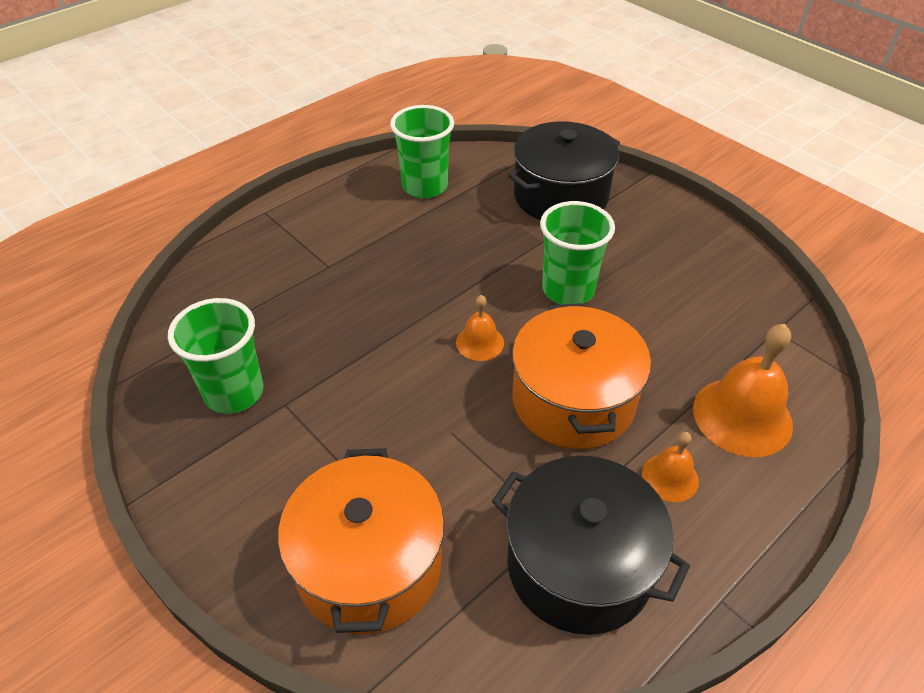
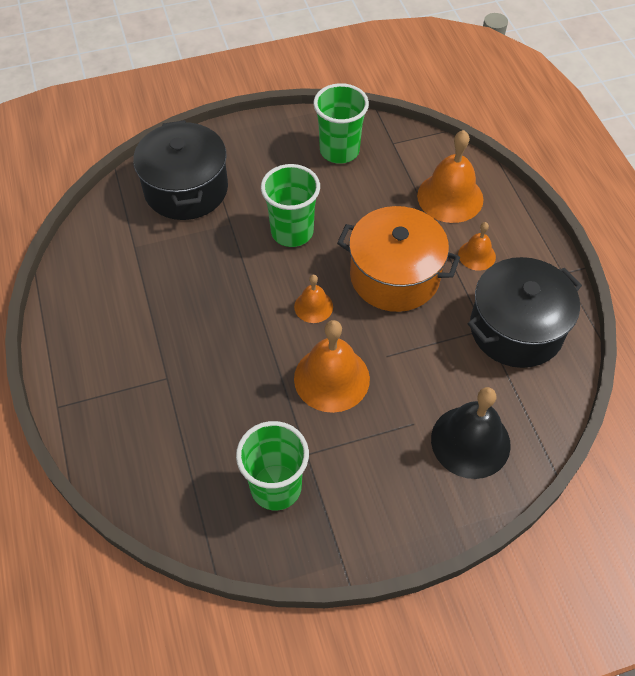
camera: 65 degrees left, 10 degrees up
orange pot [278,448,444,635] -> black bell [431,387,511,479]
green cup [390,105,454,199] -> green cup moved to [313,83,369,164]
none -> orange bell [294,320,370,413]

